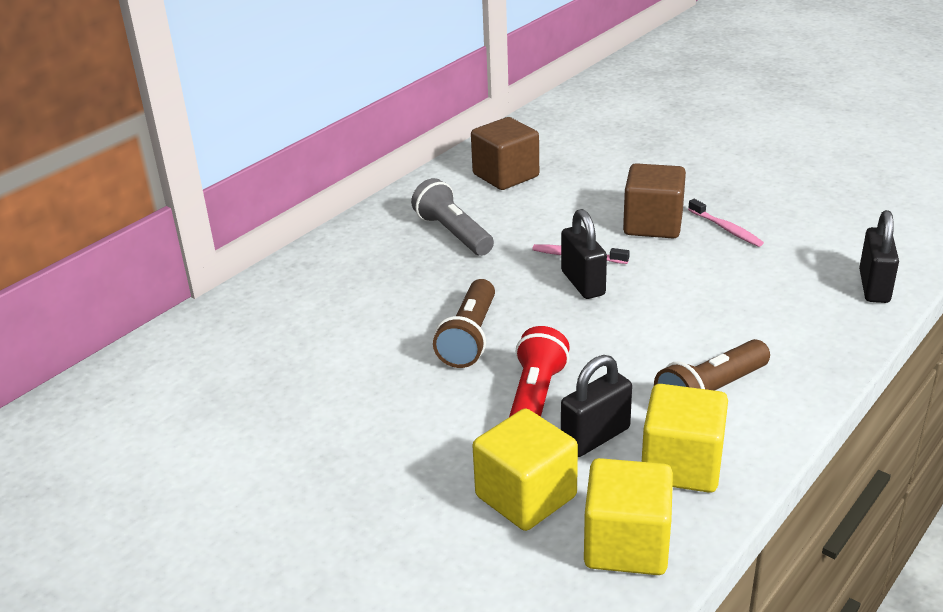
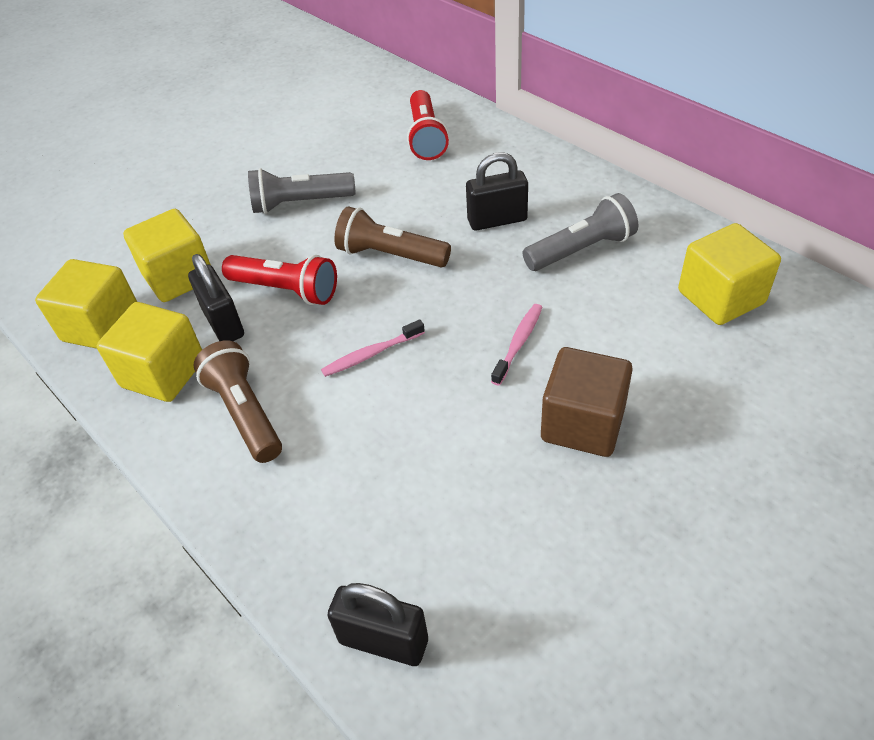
camera: 100 degrees right, 15 degrees up
brown cube [471,117,539,190] -> yellow cube [678,223,781,325]
black padlock [561,209,607,299] -> black padlock moved to [466,152,528,231]
pink toothbrush [688,199,764,247] -> pink toothbrush moved to [321,320,425,377]
none -> grey flashlight [248,168,355,214]
none -> red flashlight [407,90,449,160]

